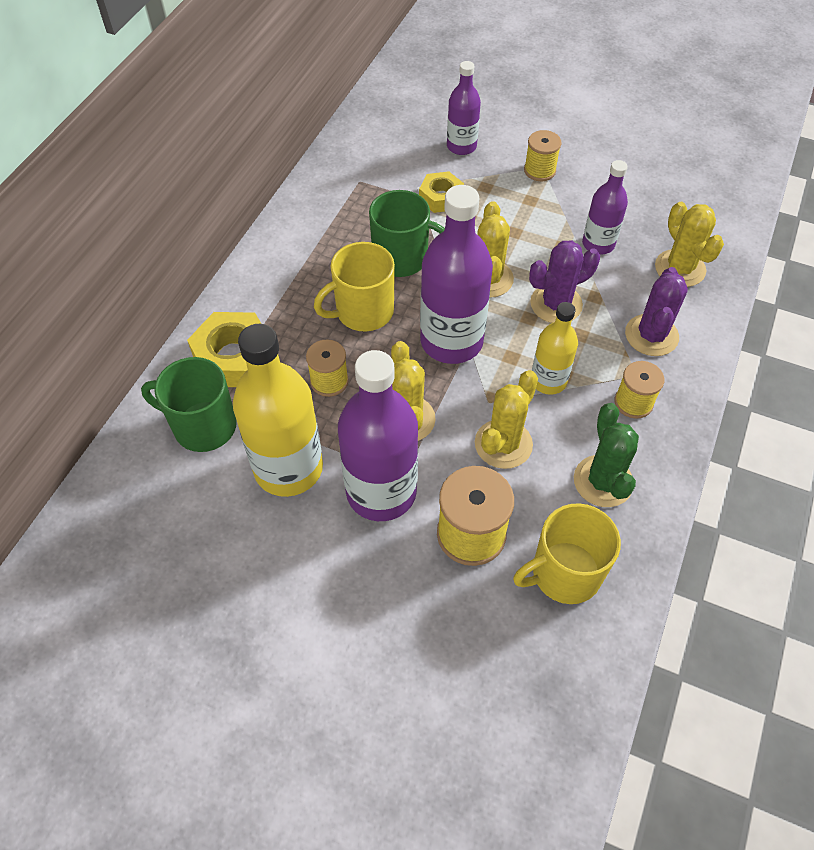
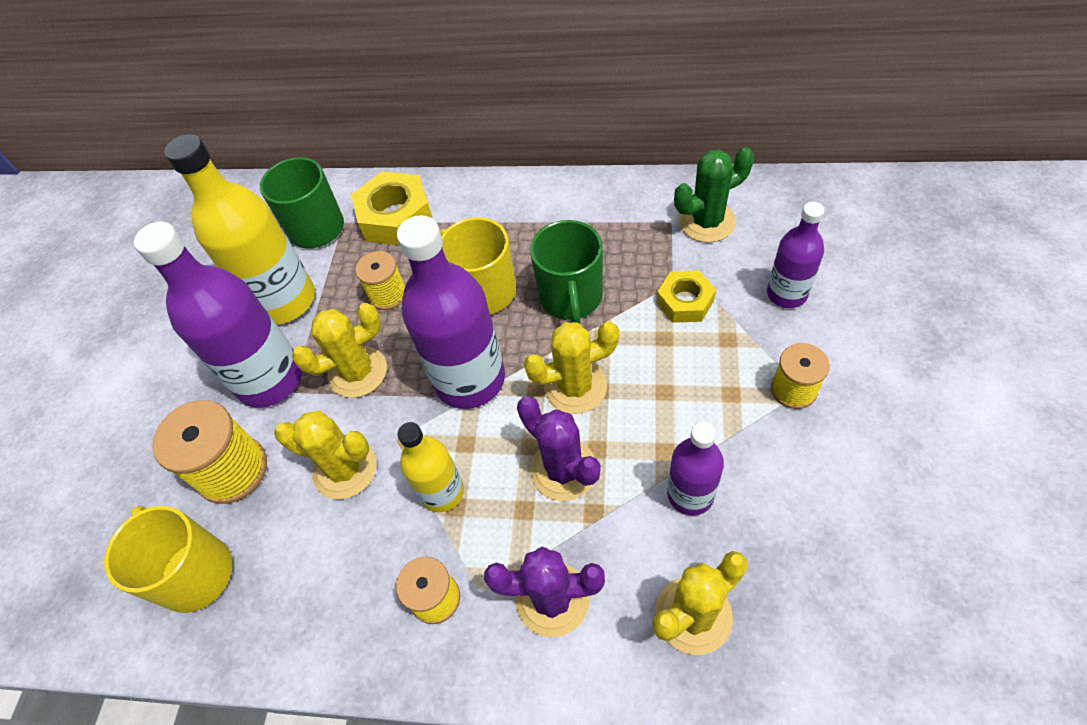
camera: 80 degrees right, 0 degrees up
green cactus [574,403,639,507] -> green cactus moved to [674,147,754,243]

